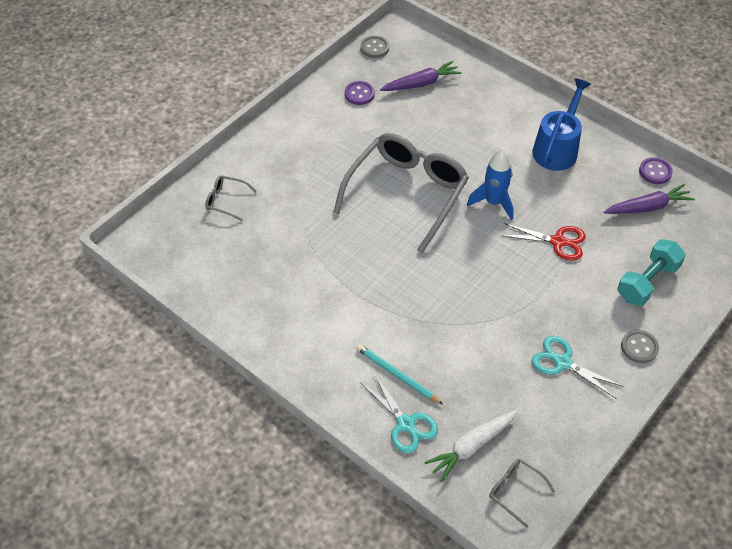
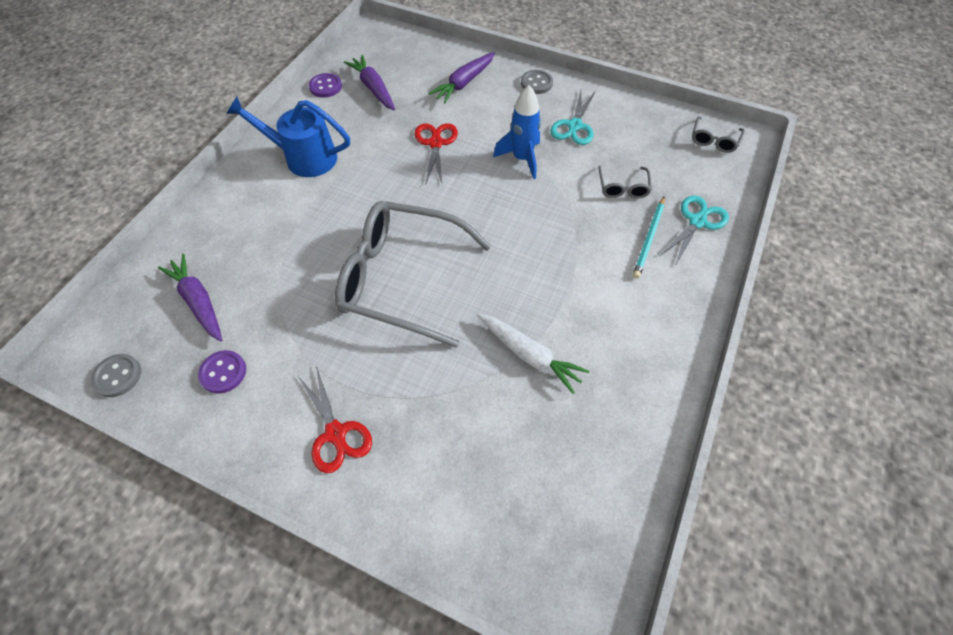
camera: 105 degrees left, 5 degrees up
grey glasses [205,176,256,221] -> grey glasses moved to [598,165,652,199]
white carrot [424,410,517,482] -> white carrot moved to [477,314,589,394]
blue rocket [467,147,514,220] -> blue rocket moved to [493,85,541,179]
turquoise dumbbell [617,239,686,306] -> purple carrot [428,52,495,103]
none -> red scissors [298,366,372,473]

